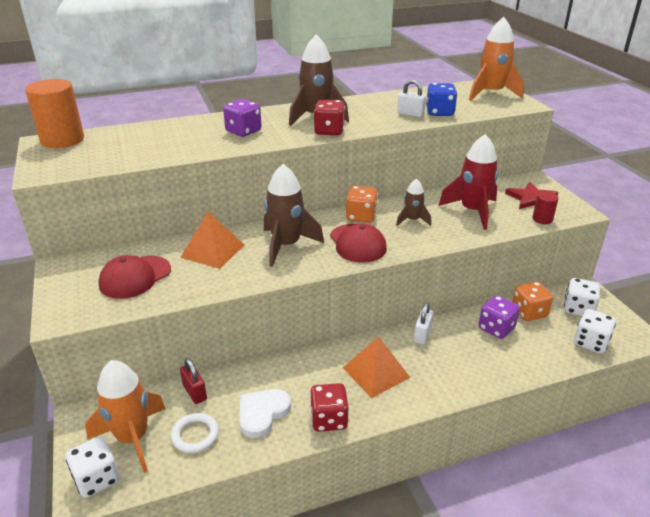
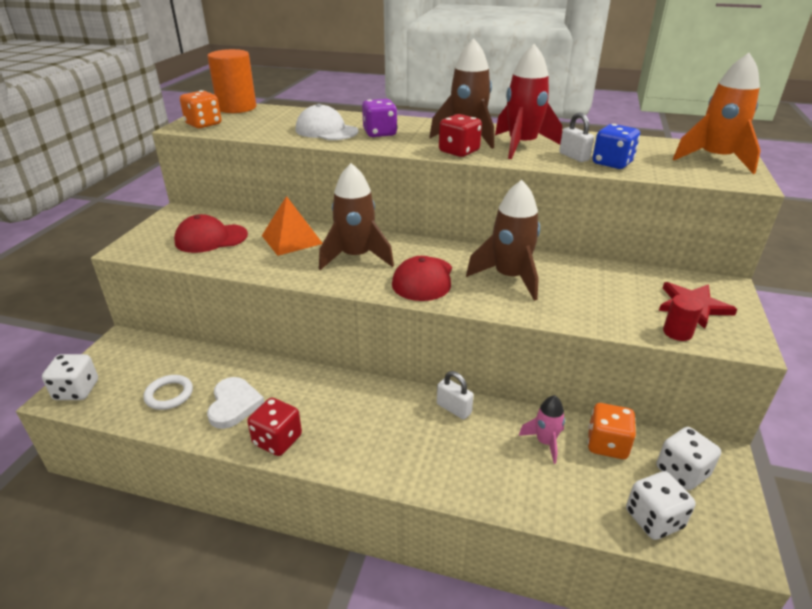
camera: 35 degrees right, 0 degrees up
orange rocket [85,360,166,473] -> none
red padlock [180,358,207,404] -> none
white heart [239,389,291,438] -> white heart turned 105 degrees clockwise [207,377,264,429]
orange pyramid [343,337,410,398] -> none
orange dice [346,186,378,223] -> orange dice moved to [180,90,221,129]
brown rocket [396,179,431,226] -> brown rocket [466,180,540,301], size x1.80
white padlock [414,302,433,344] -> white padlock turned 75 degrees clockwise [437,371,474,420]
red rocket [438,134,499,230] -> red rocket moved to [495,44,562,159]
purple dice [479,295,520,339] -> pink rocket [519,395,565,464]
none -> white cap [296,104,358,140]

